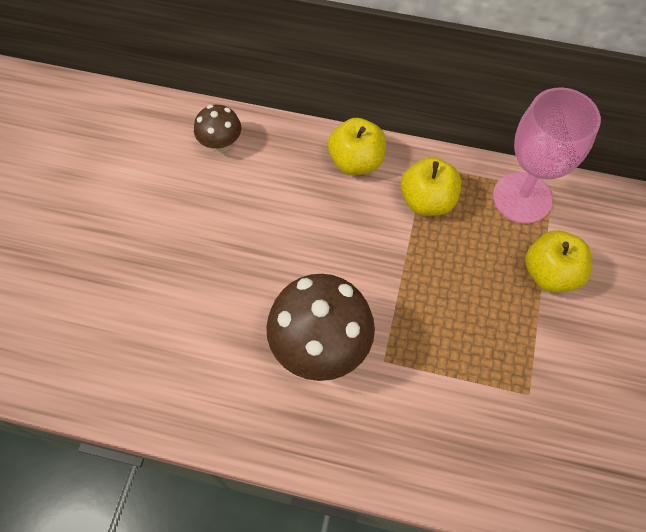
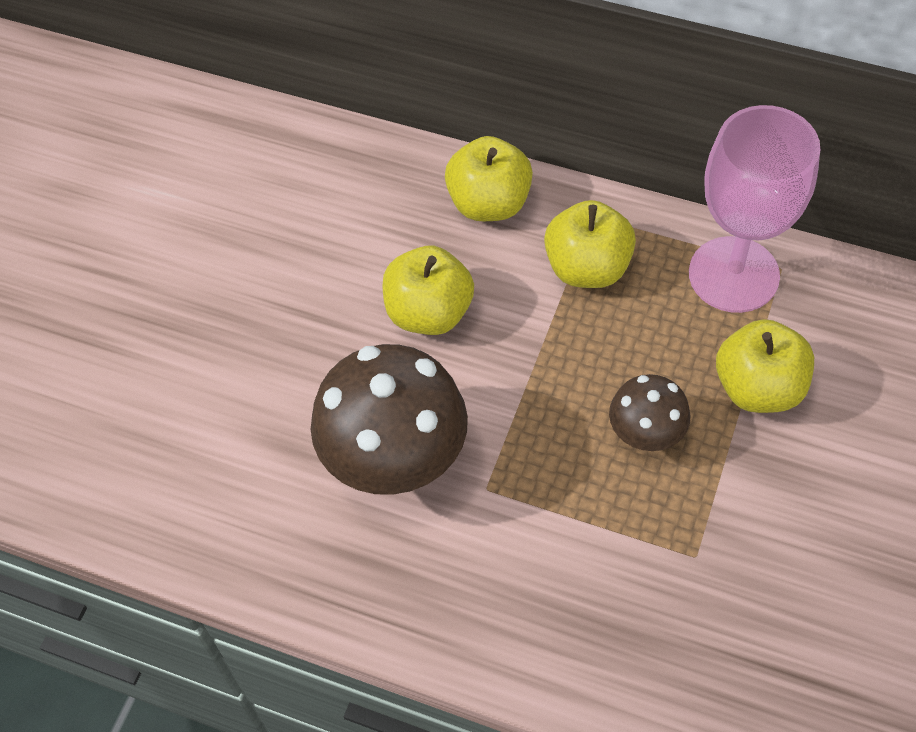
camera: 10 degrees right, 5 degrees down
brown mushroom [194,105,241,152] -> brown mushroom moved to [609,374,690,451]
none -> yellow apple [382,246,474,335]

